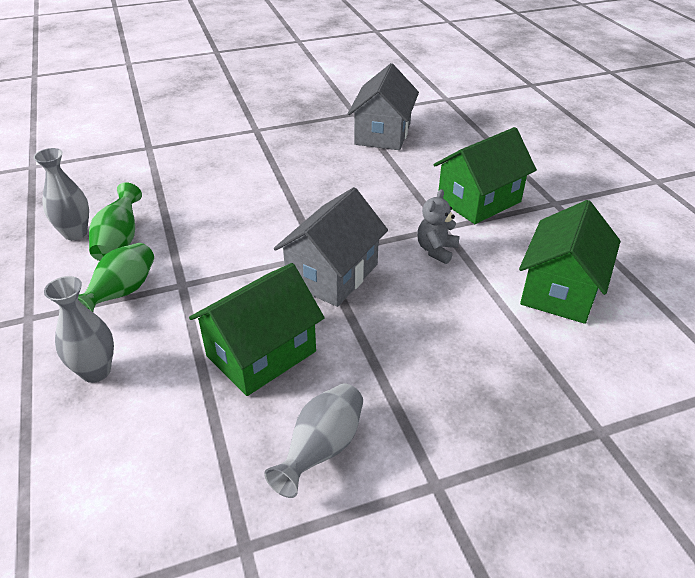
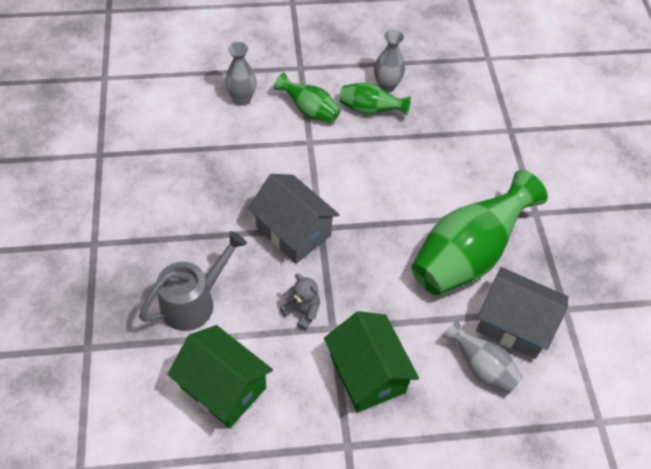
camera: 100 degrees right, 15 degrees up
green house [189,263,325,396] -> none
grey vase [264,383,363,498] -> grey vase moved to [443,319,523,394]
none -> grey watering can [139,231,247,331]
none -> green vase [411,170,548,295]

